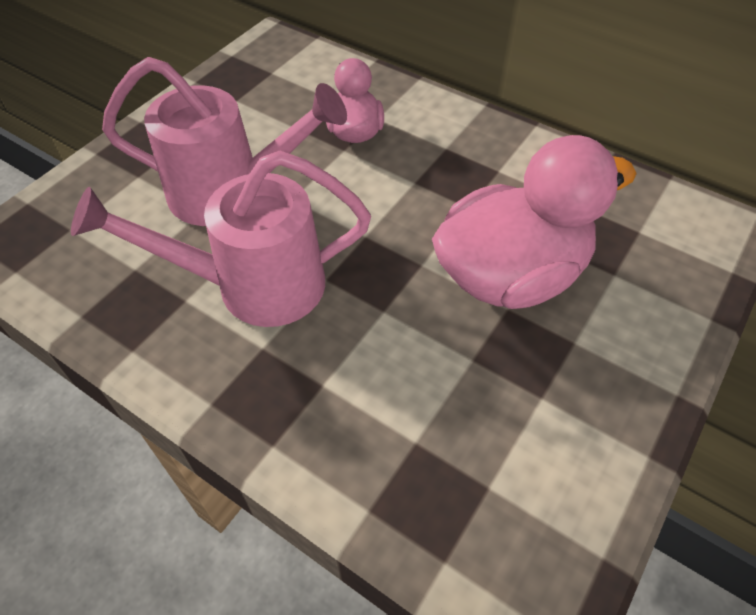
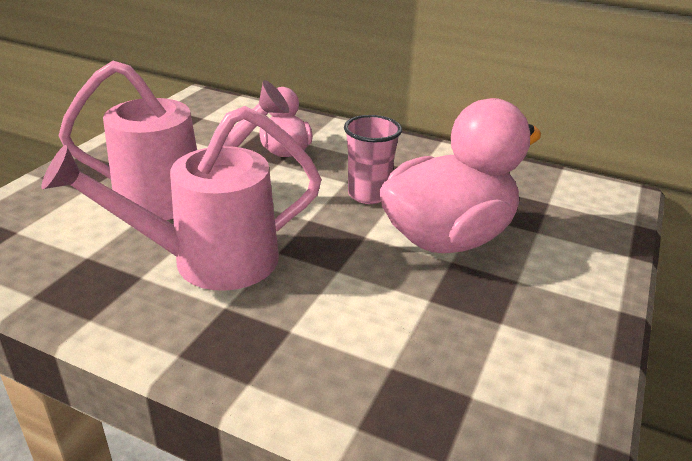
camera: 10 degrees left, 20 degrees down
none -> pink cup [344,115,402,204]

